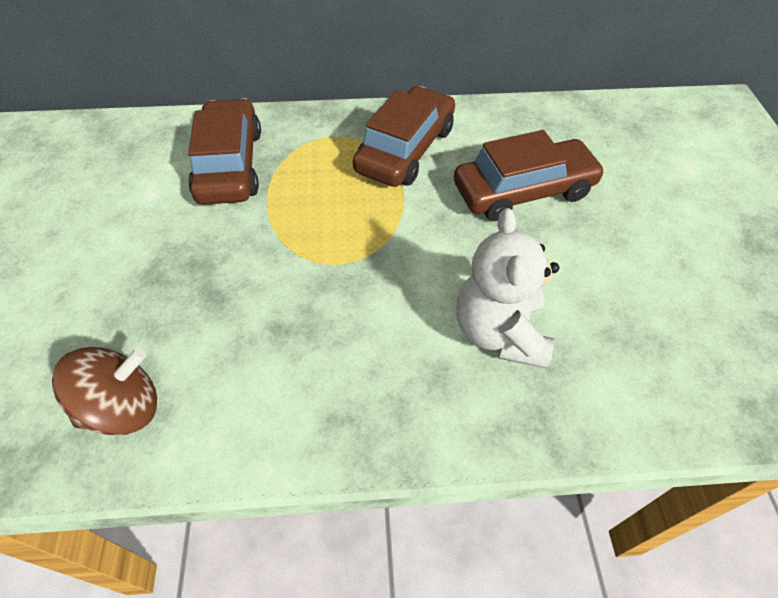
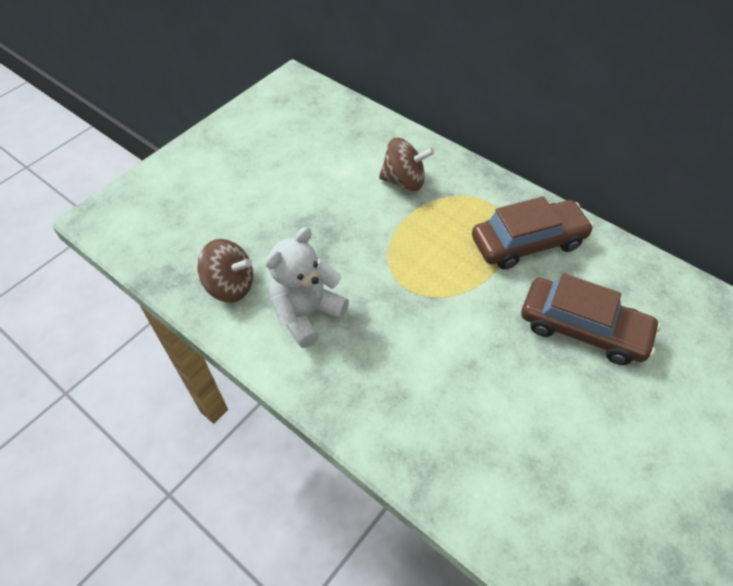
camera: 45 degrees right, 0 degrees up
brown car [188,98,261,205] -> brown spinning top [379,138,434,191]
white teddy bear [456,208,559,368] -> white teddy bear moved to [265,227,349,348]

